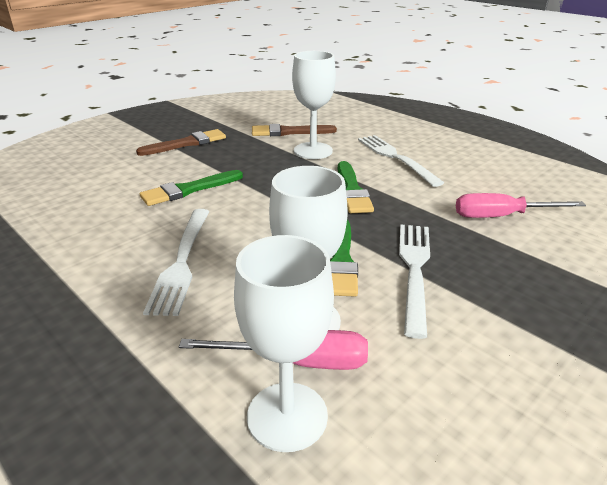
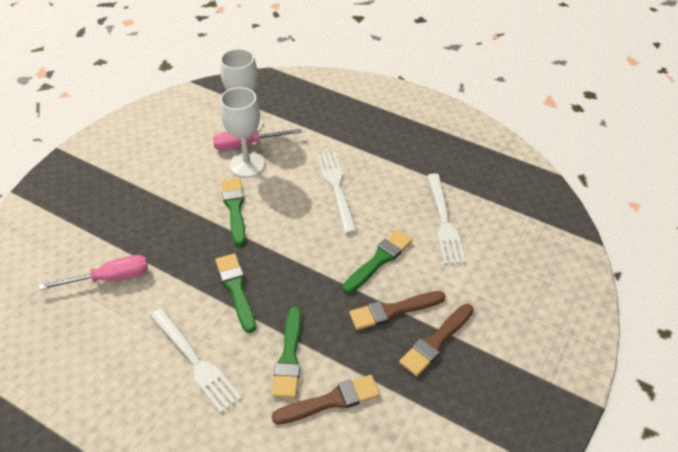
camera: 165 degrees right, 15 degrees up
white goblet [292,51,336,159] -> green brush [272,307,301,398]
white fork [399,224,430,339] -> white fork moved to [427,173,466,264]
none -> brown brush [349,291,446,330]

